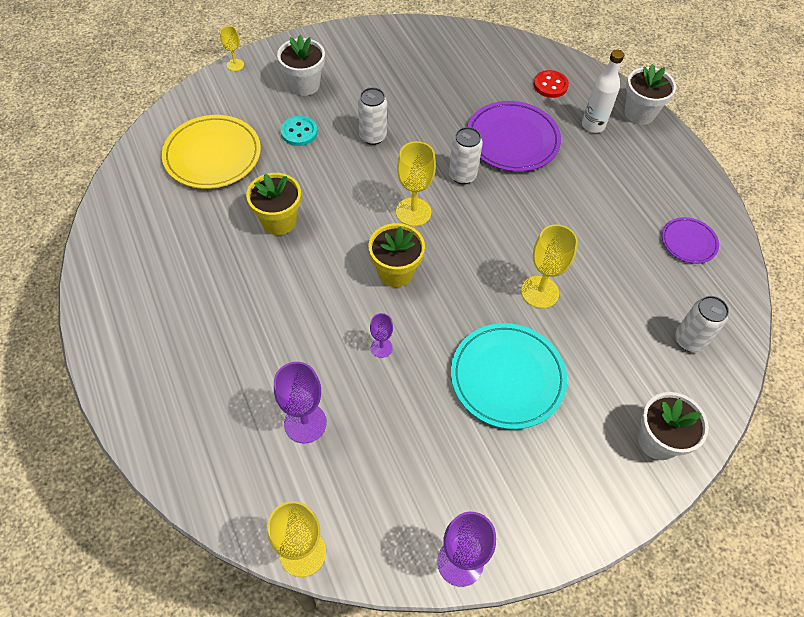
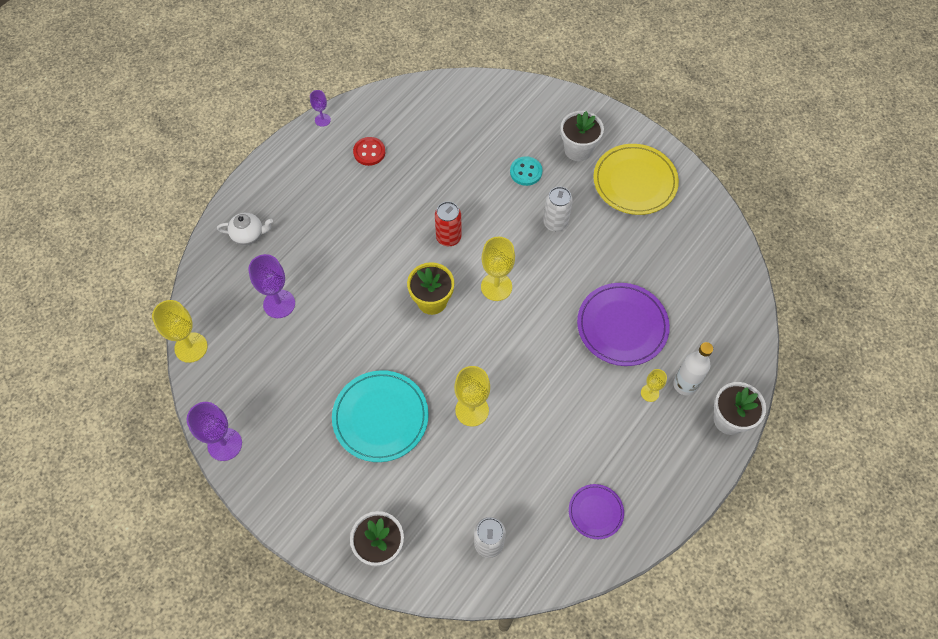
camera: 65 degrees right, 5 degrees up
yellow plate [162,115,261,189] -> yellow plate moved to [593,144,679,215]
yellow goblet [220,26,244,71] -> yellow goblet moved to [641,369,667,402]
yellow flower pot [246,173,301,235] -> none
purple goblet [370,313,393,358] -> purple goblet moved to [310,90,331,127]
white can [449,127,483,184] -> none
red button [533,70,569,98] -> red button moved to [353,137,385,166]
none -> white teapot [217,213,273,245]
none -> red can [435,201,462,246]

